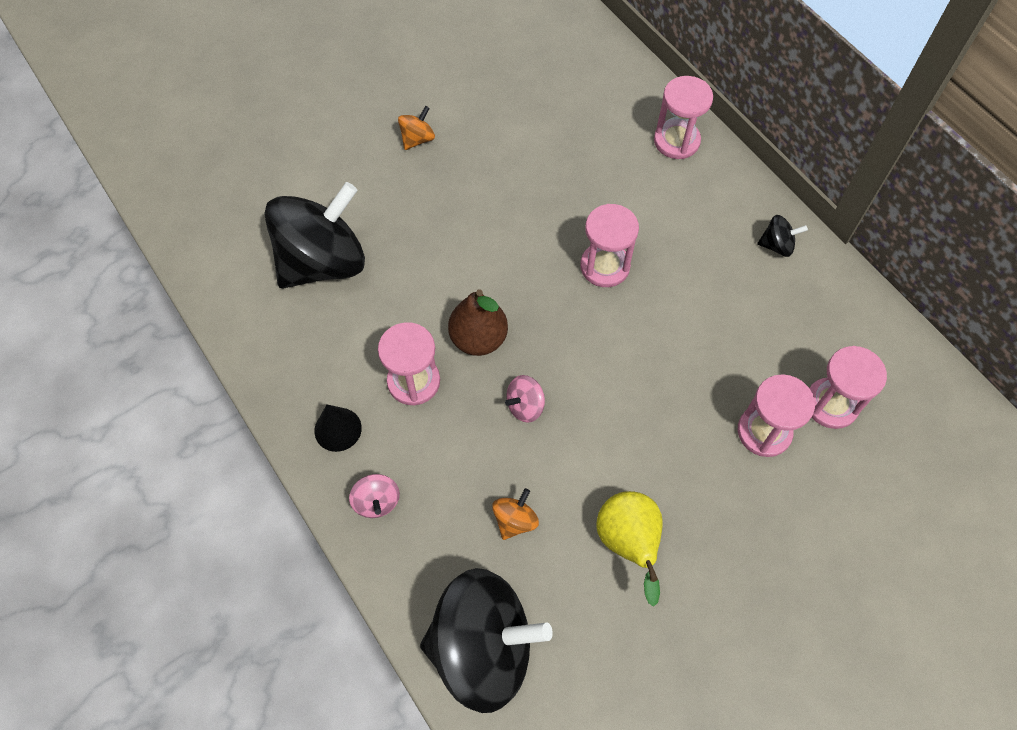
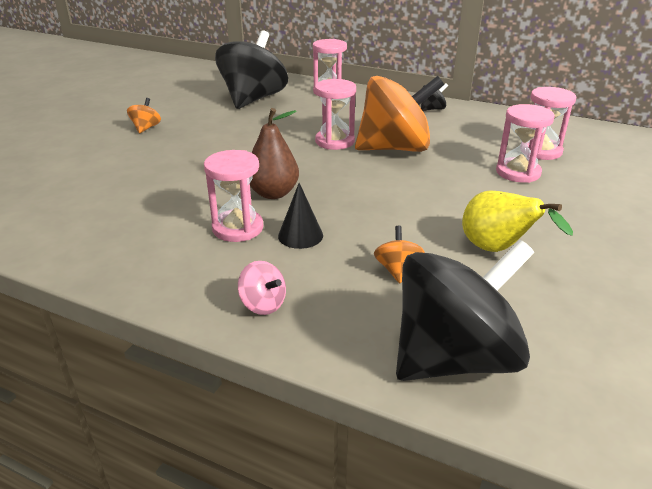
camera: 30 degrees left, 30 degrees down
black spinning top [264,182,365,289] -> black spinning top moved to [215,30,288,109]
black cone [314,404,362,452] -> black cone moved to [278,183,323,249]
pink spinning top [505,375,545,423] -> none
none -> orange spinning top [355,76,444,152]

